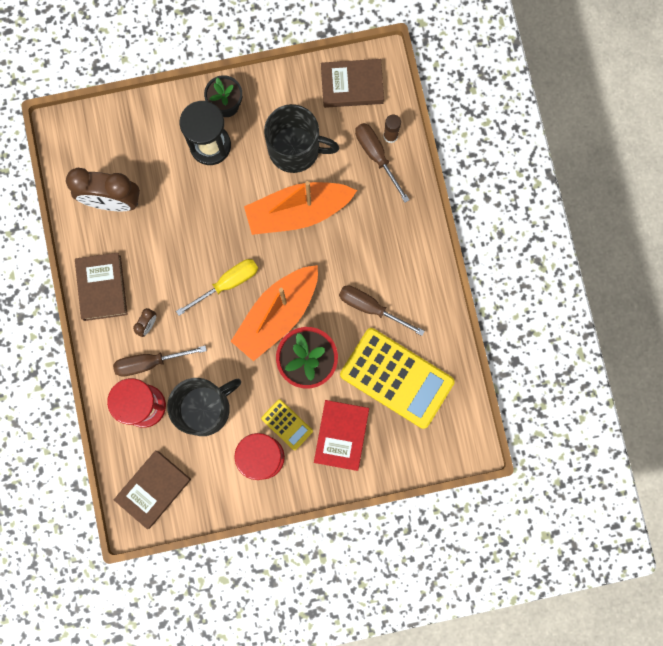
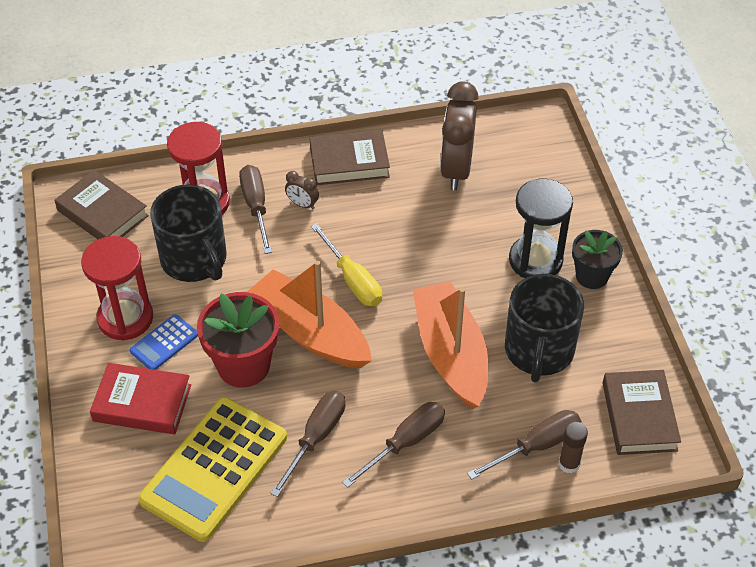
camera: 90 degrees right, 30 degrees down
yellow calculator [261,399,313,450] -> blue calculator [130,314,198,370]
none -> brown screwdriver [342,402,445,488]

